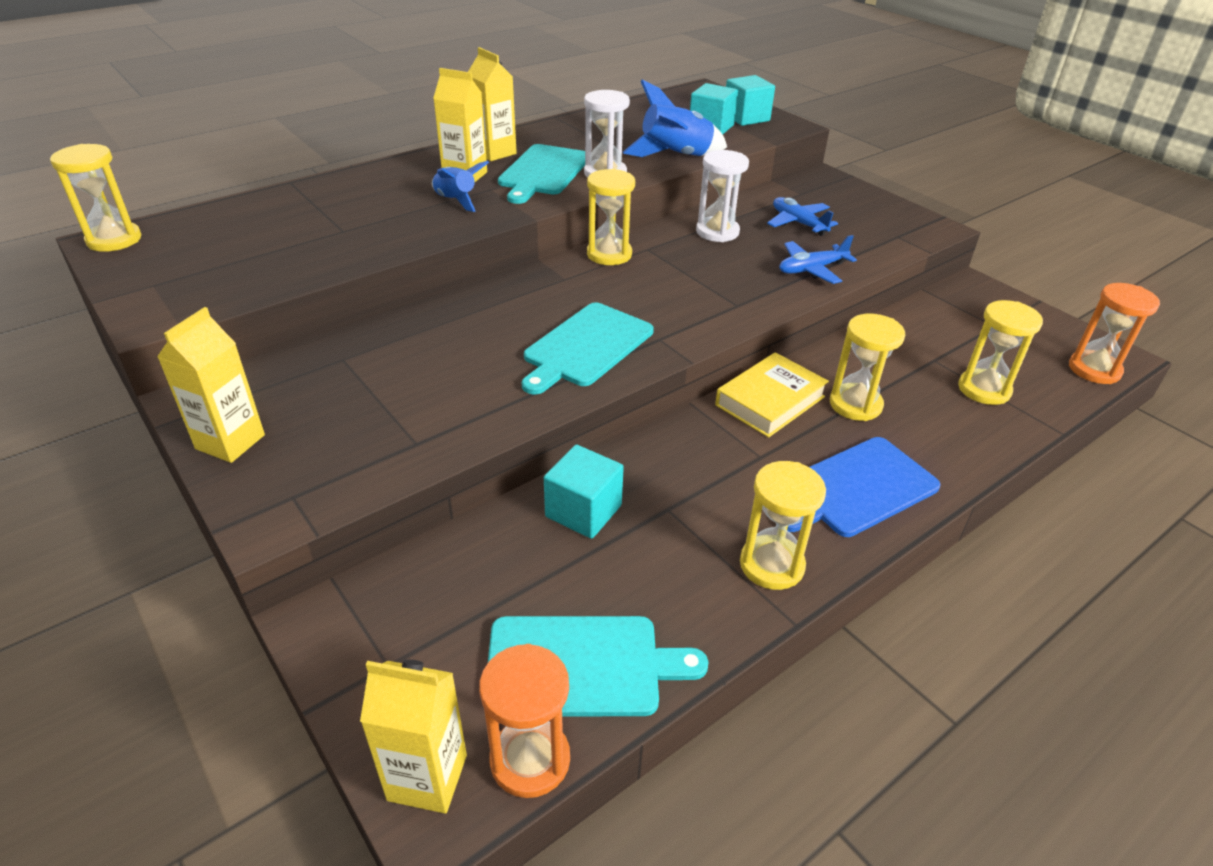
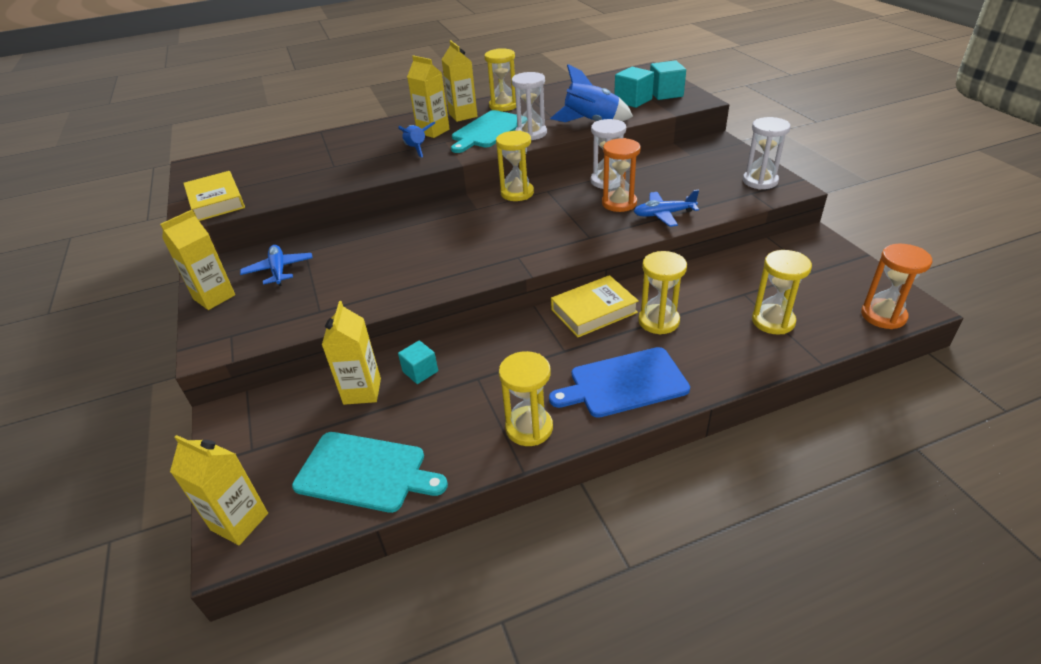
camera: 20 degrees right, 0 degrees up
yellow hourglass [50,144,141,252] -> yellow hourglass moved to [484,48,516,111]
orange hourglass [479,644,570,798] -> orange hourglass moved to [602,138,641,212]
turquoise cutting board [522,303,654,394] -> none
turquoise cube [544,444,624,539] -> turquoise cube [398,341,438,384], size x0.66
blue plane [767,197,838,236] -> blue plane moved to [240,245,313,286]
none -> yellow book [183,171,245,221]
none -> yellow carton [322,301,381,405]
none -> white hourglass [743,117,791,190]

